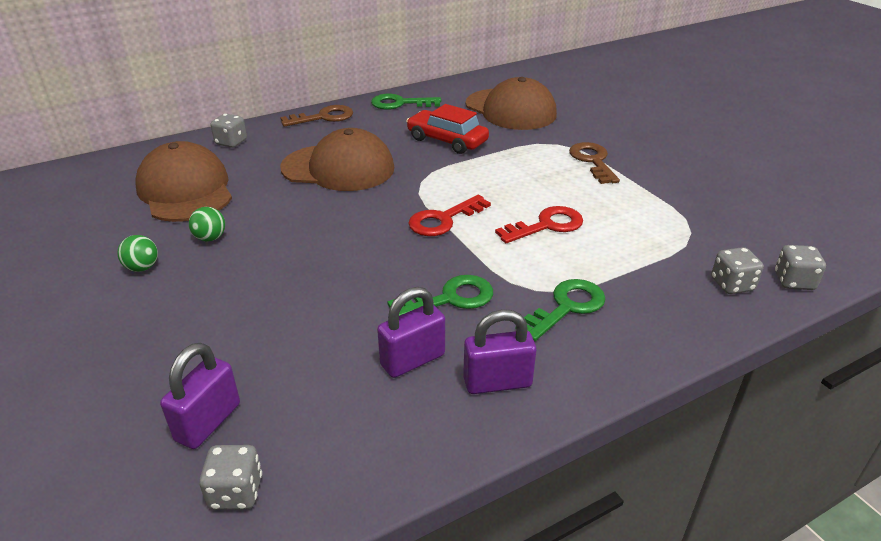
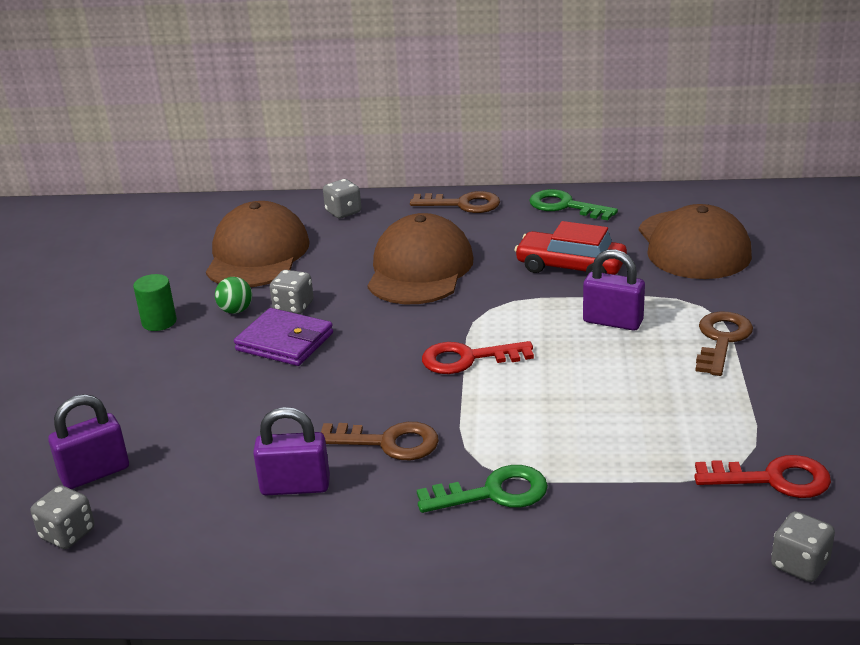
camera: 35 degrees right, 5 degrees down
green ball [117,235,158,272] -> green cylinder [133,274,177,331]
brown cap [280,128,394,191] -> brown cap turned 120 degrees counterclockwise [367,213,473,304]
green key [387,275,493,316] -> brown key [321,422,439,460]
red car [406,104,489,154] -> red car turned 45 degrees counterclockwise [514,221,627,276]
purple padlock [463,310,536,394] -> purple padlock moved to [583,249,645,331]
red key [495,206,583,243] -> red key moved to [694,455,831,498]
grey dice [711,247,764,294] -> grey dice moved to [270,270,314,314]
none -> purple wallet [234,308,333,366]

